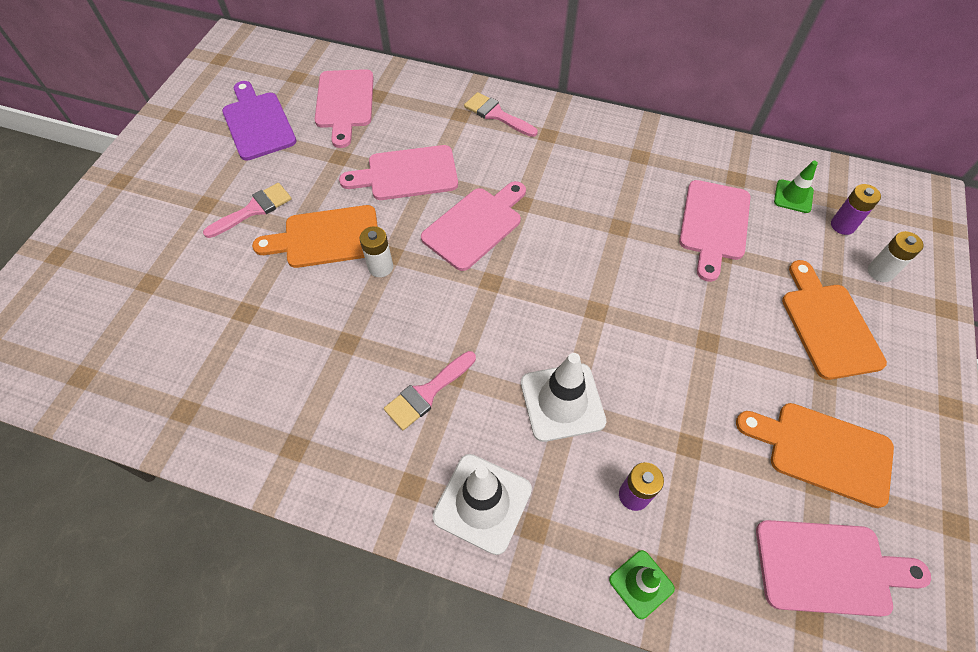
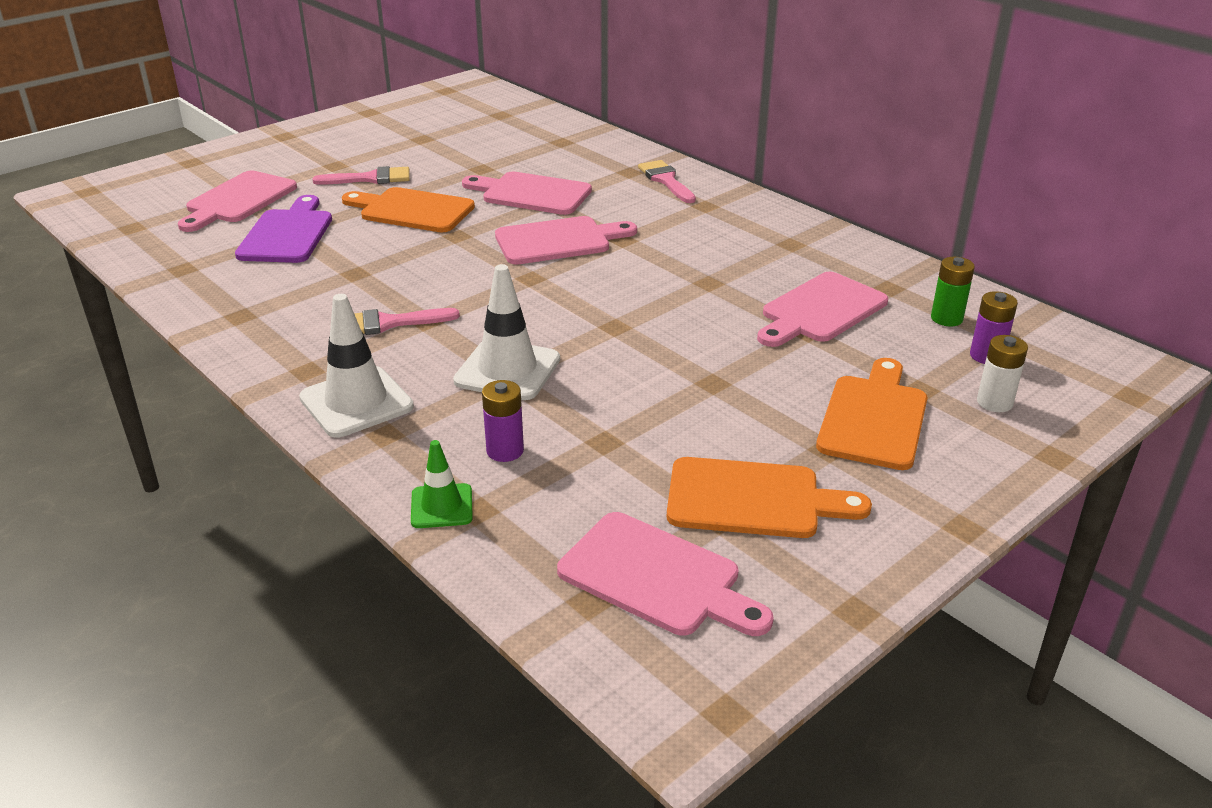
camera: 30 degrees right, 25 degrees down
purple cutting board [222,81,296,160] -> purple cutting board moved to [235,195,332,263]
pink cutting board [315,69,374,148] -> pink cutting board moved to [178,171,297,232]
white battery [359,226,393,277] -> none
orange cutting board [736,403,894,508] -> orange cutting board turned 135 degrees clockwise [667,457,872,538]
green traffic cone [774,161,818,213] -> green battery [931,257,975,327]

